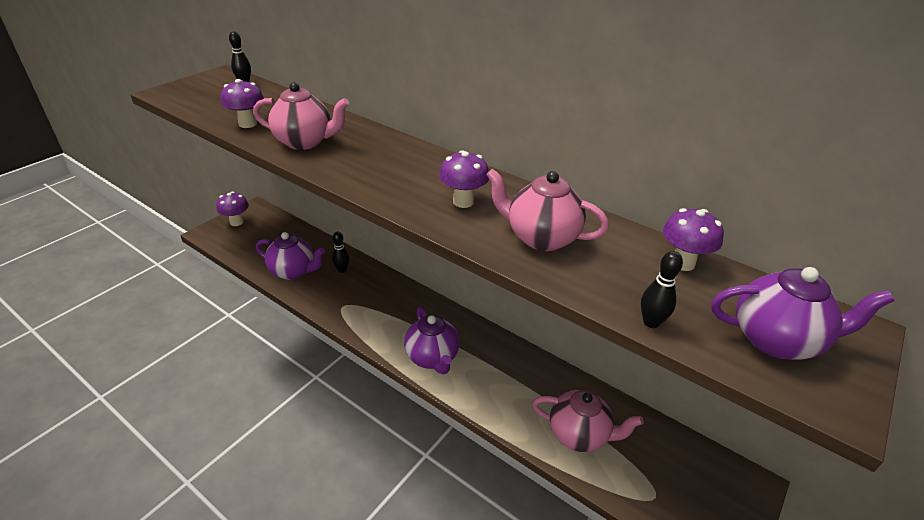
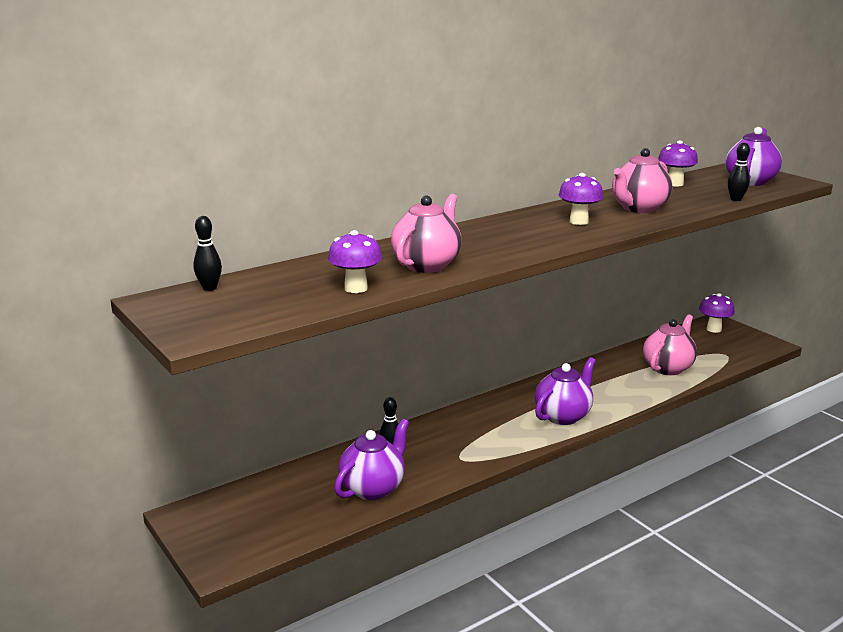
camera: 70 degrees left, 15 degrees down
purple mushroom [216,192,249,226] -> purple mushroom moved to [699,293,735,333]
purple teapot [404,307,459,374] -> purple teapot turned 45 degrees counterclockwise [535,357,596,425]

